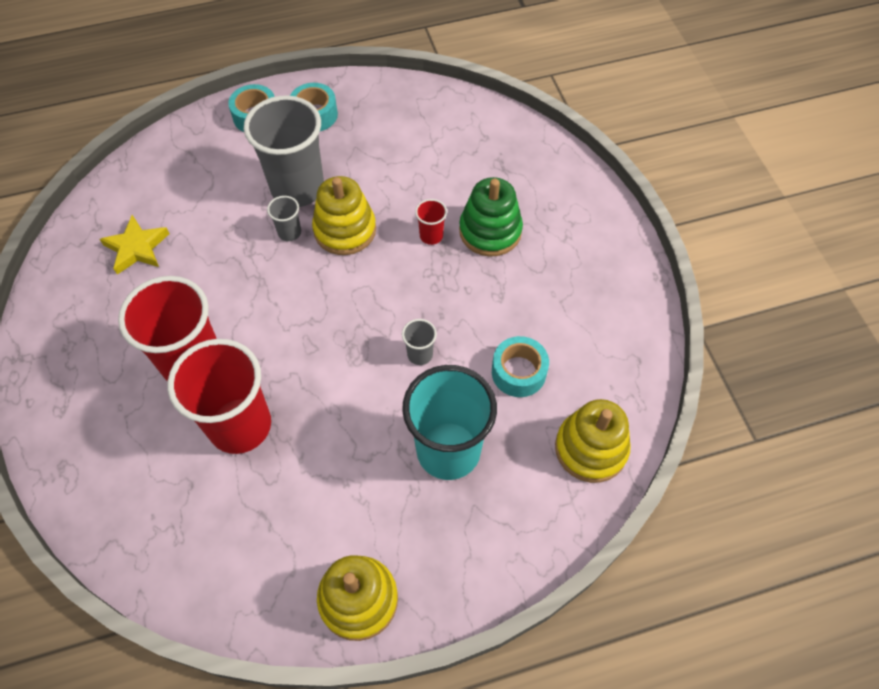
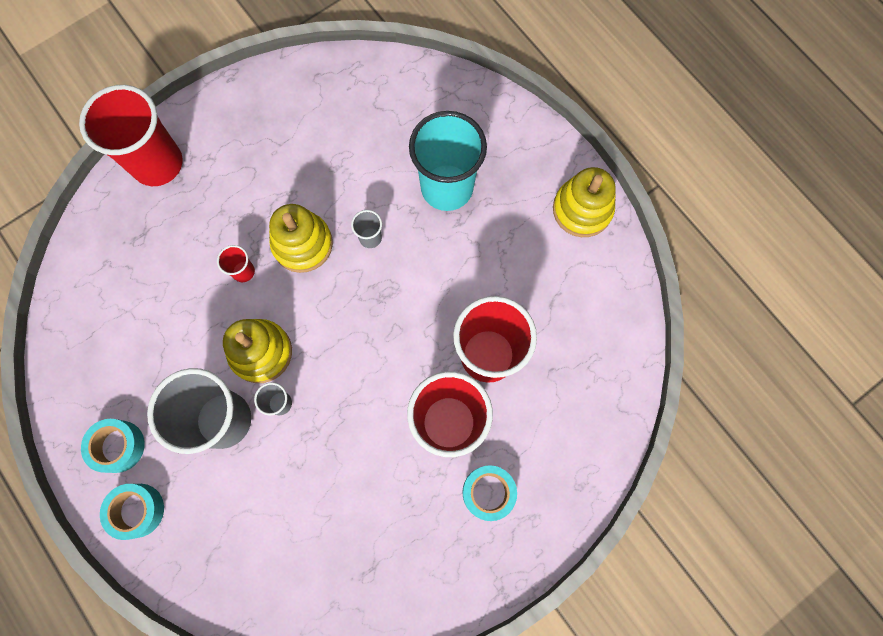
camera: 110 degrees left, 15 degrees up
yellow star [100,215,169,275] -> none
green stacking toy [459,177,523,257] -> none
turquoise tape [492,336,549,397] -> turquoise tape moved to [462,465,517,521]
yellow stacking toy [555,399,631,483] -> yellow stacking toy moved to [269,204,333,273]
none -> red cup [79,85,183,186]

